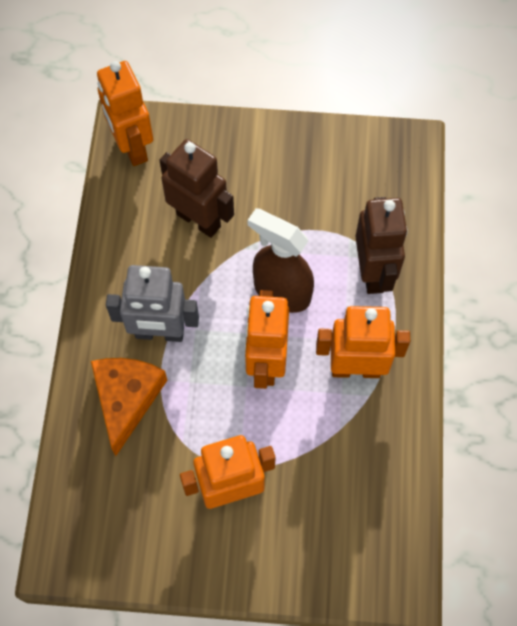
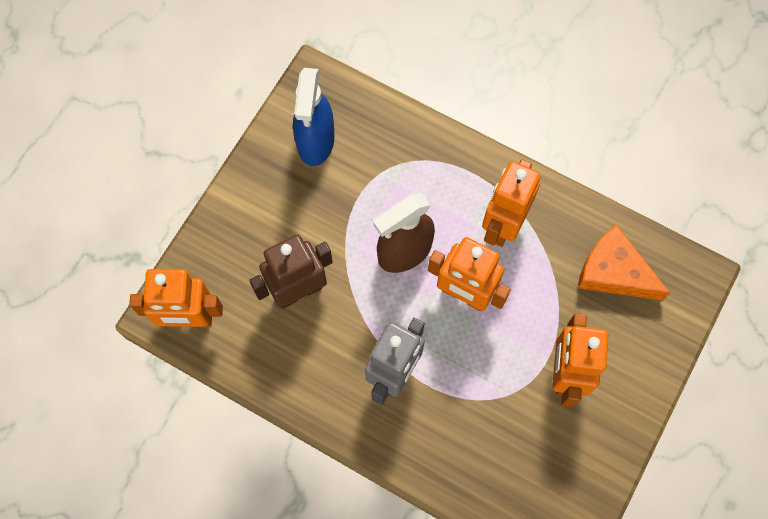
camera: 65 degrees left, 5 degrees up
orange cheese [91,358,168,456] -> orange cheese moved to [578,224,670,301]
brown robot [355,197,407,294] -> none
none -> blue spray bottle [293,68,335,166]

